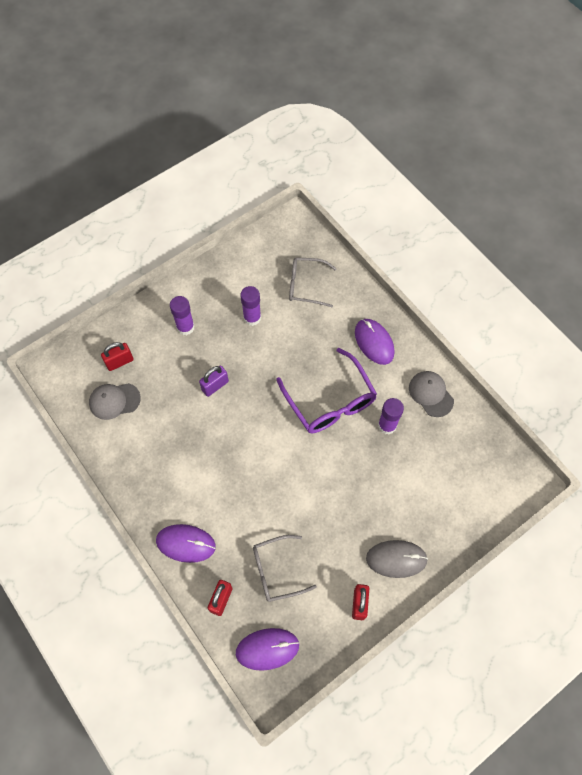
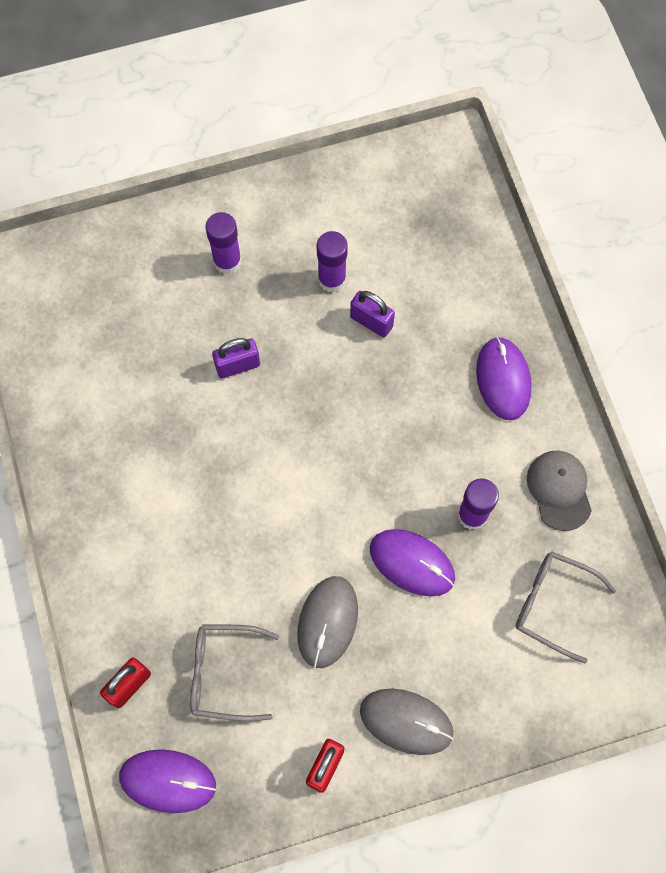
camera: 20 degrees right, 5 degrees up
grey cap [89,383,141,420] -> none
red padlock [101,342,134,371] -> none
purple mouse [156,524,216,563] -> purple mouse moved to [370,529,455,597]
purple glasses [276,348,377,434] -> none
grey glasses [289,257,337,307] -> grey glasses moved to [515,552,616,663]
none -> grey mouse [297,576,358,668]
none -> purple padlock [350,291,395,337]

